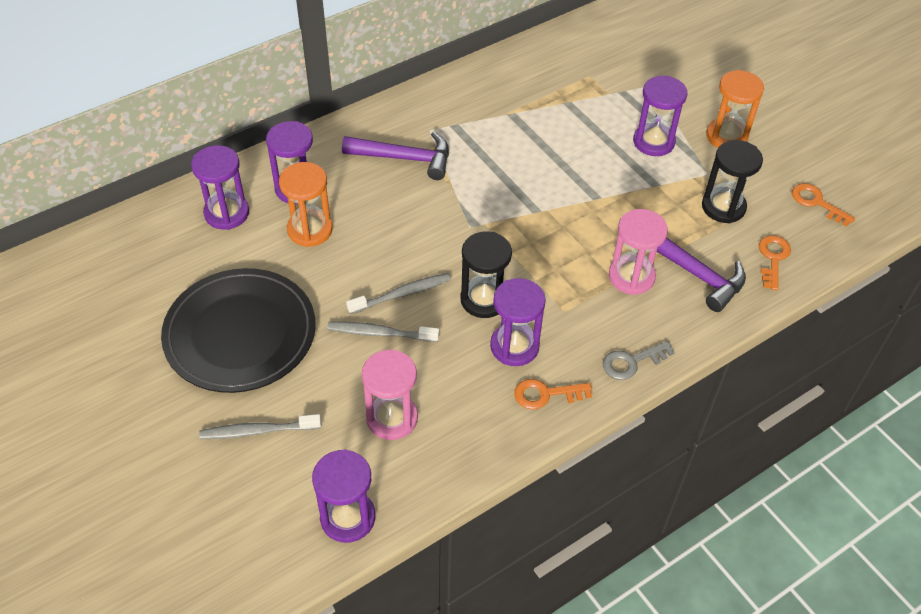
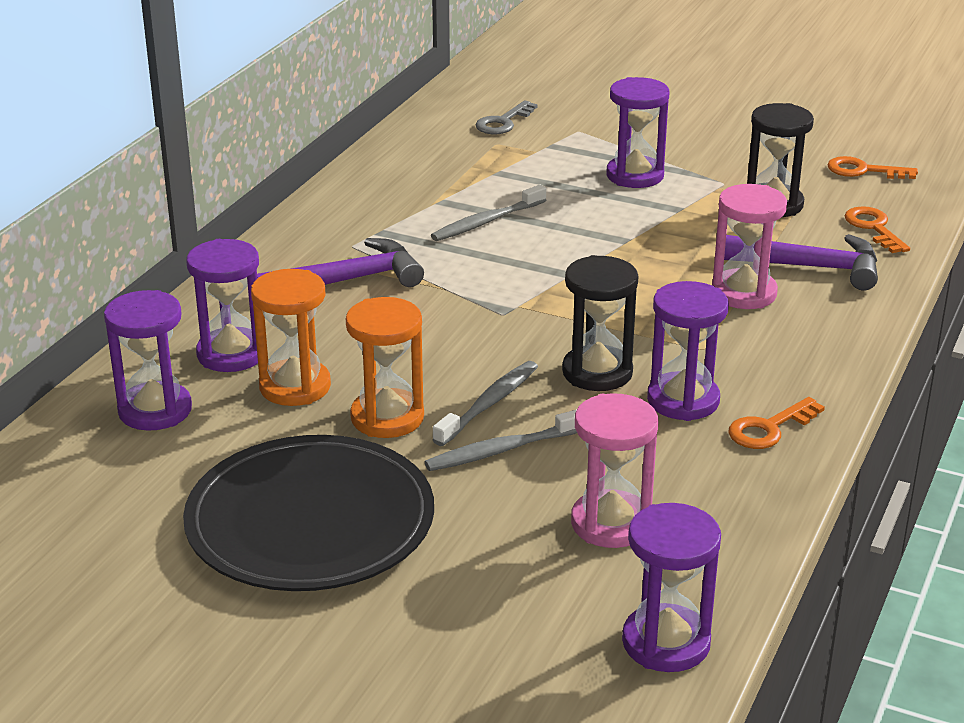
camera: 30 degrees left, 20 degrees down
grey toothbrush [199,414,321,439] -> grey toothbrush moved to [431,185,546,241]
grey key [603,341,675,380] -> grey key moved to [475,100,538,134]
orange hourglass [706,70,764,148] -> orange hourglass moved to [346,297,424,438]

